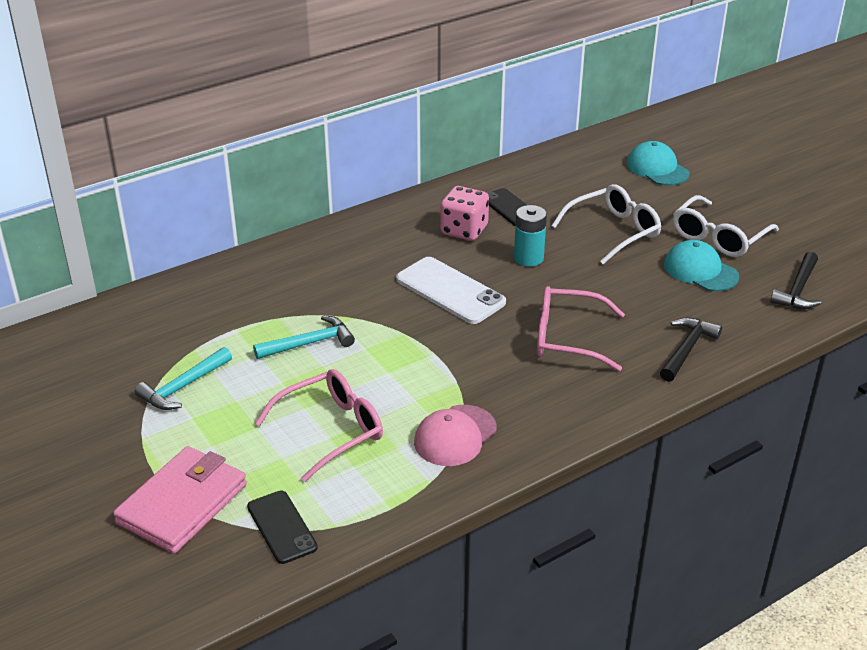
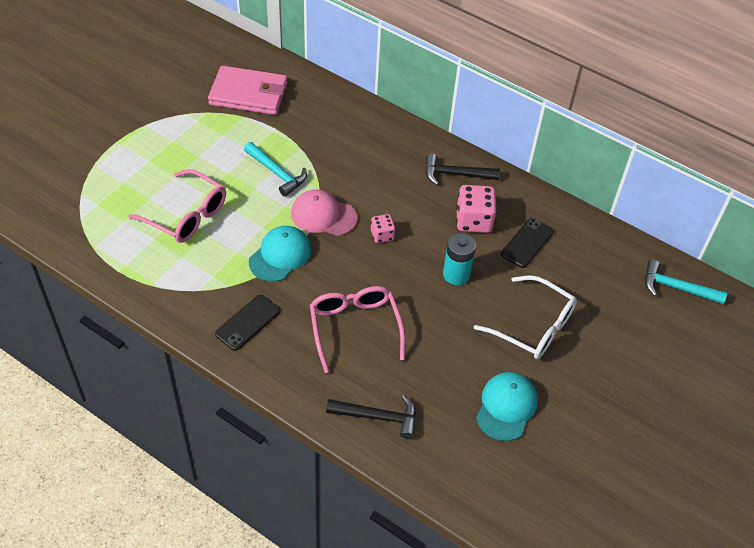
camera: 65 degrees right, 15 degrees up
pink wallet [113,446,247,553] -> pink wallet moved to [208,66,288,115]
turquoise hammer [135,347,232,410] -> turquoise hammer moved to [645,260,727,304]
black phone [247,491,318,564] -> black phone moved to [215,295,280,351]
white phone [396,257,506,324] -> pink dice [371,214,395,243]
pink cap [414,405,497,466] -> pink cap moved to [291,190,358,236]
turquoise cap [627,141,690,185] -> turquoise cap moved to [249,226,311,282]
white glasses [673,195,779,257] -> none
black hammer [770,252,821,309] -> black hammer moved to [425,153,500,185]

